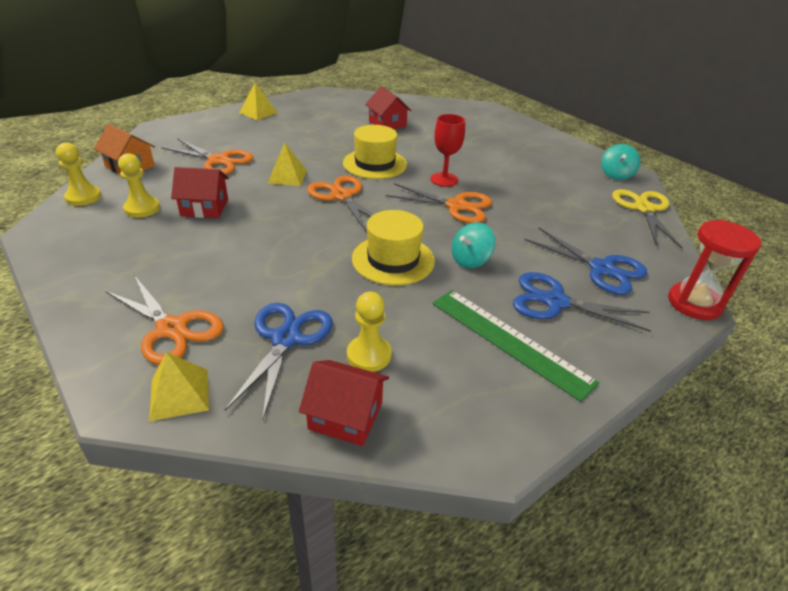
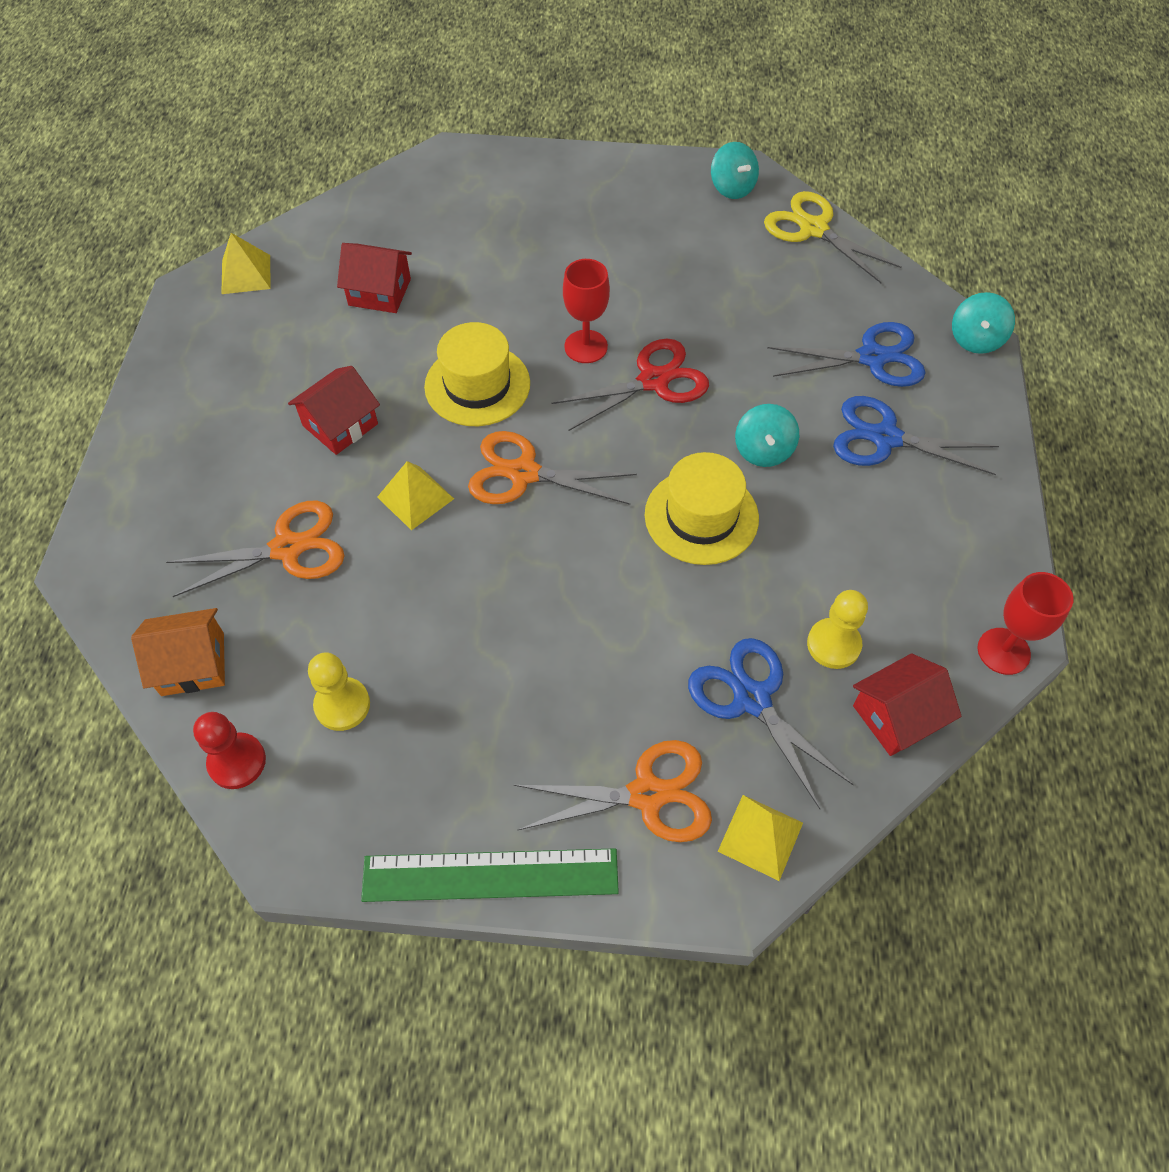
camera: 45 degrees left, 20 degrees up
yellow pawn [56,142,101,206] -> red pawn [193,712,266,789]
red house [171,167,229,218] -> red house moved to [288,366,380,455]
yellow pyramid [239,83,278,120] -> yellow pyramid moved to [221,233,271,294]
orange scissors [386,183,492,223] -> red scissors [552,339,709,431]
green ruler [432,290,599,402] -> green ruler moved to [361,848,619,902]
blue scissors [513,272,651,332] -> blue scissors turned 45 degrees clockwise [833,396,999,475]
red hourglass [668,220,761,320] -> turquoise spinning top [952,292,1015,354]
none -> red goblet [978,572,1074,675]

